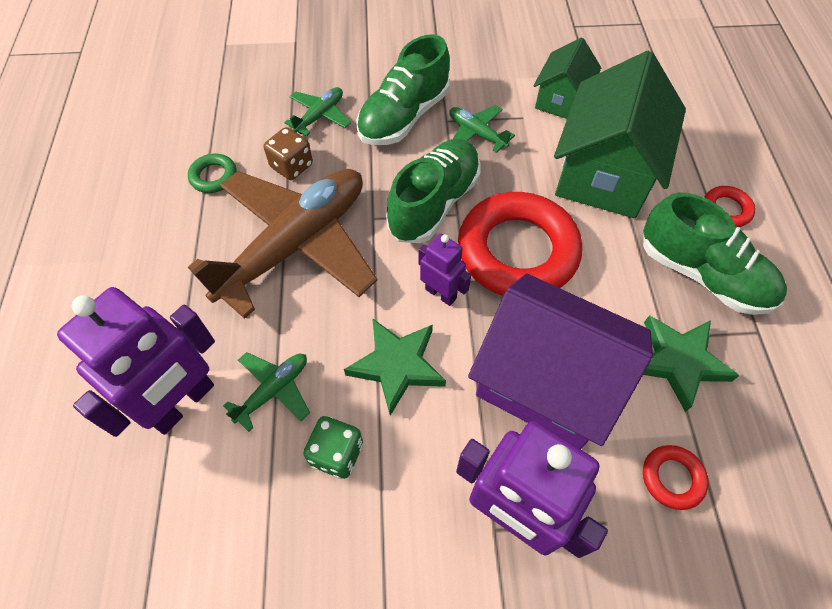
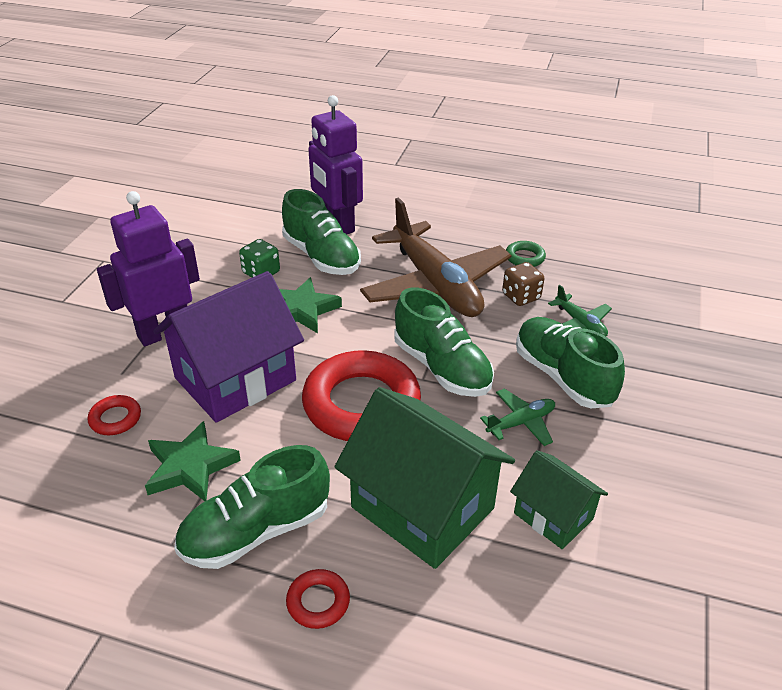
camera: 110 degrees right, 20 degrees down
green plane [223,352,310,432] -> green shoe [282,189,361,275]
purple robot [419,234,471,306] -> none

